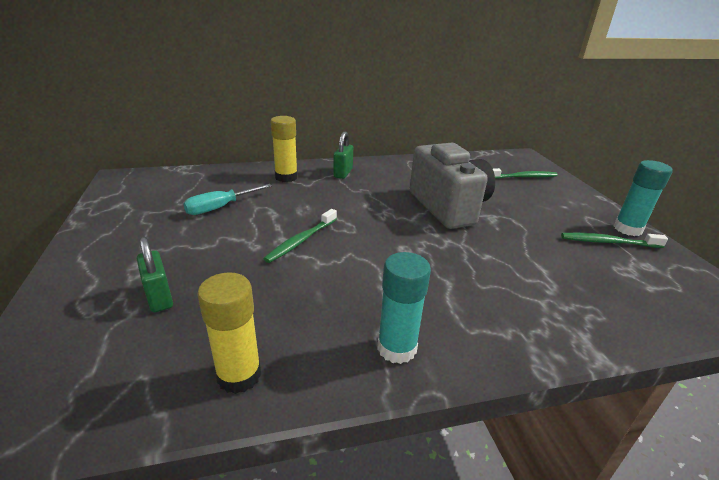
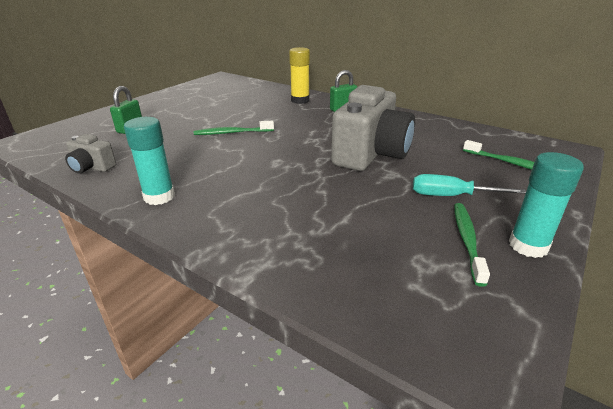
camera: 50 degrees right, 0 degrees up
turquoise screwdriver [183,184,272,215] -> turquoise screwdriver moved to [413,174,526,196]
yellow glue stick [197,272,261,394] -> grey camera [65,134,116,174]
green toothbrush [561,233,668,248] -> green toothbrush turned 45 degrees clockwise [454,203,490,287]

